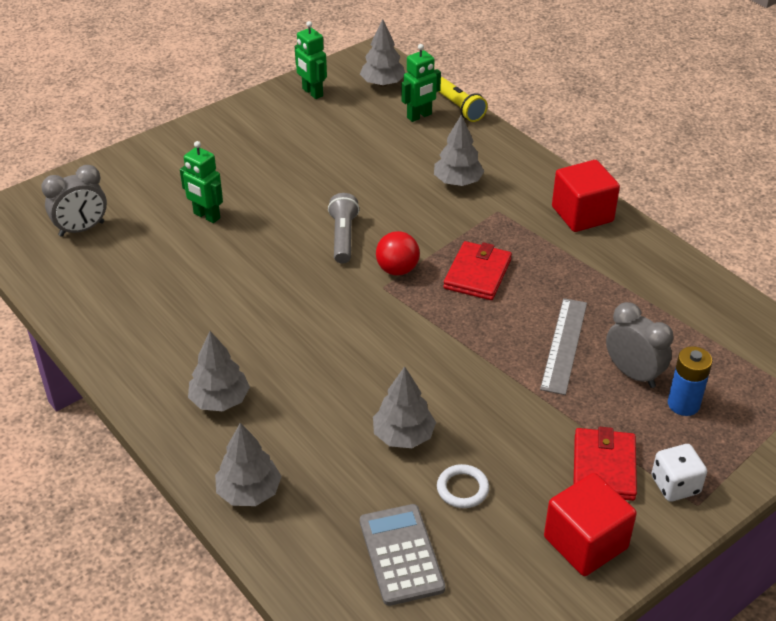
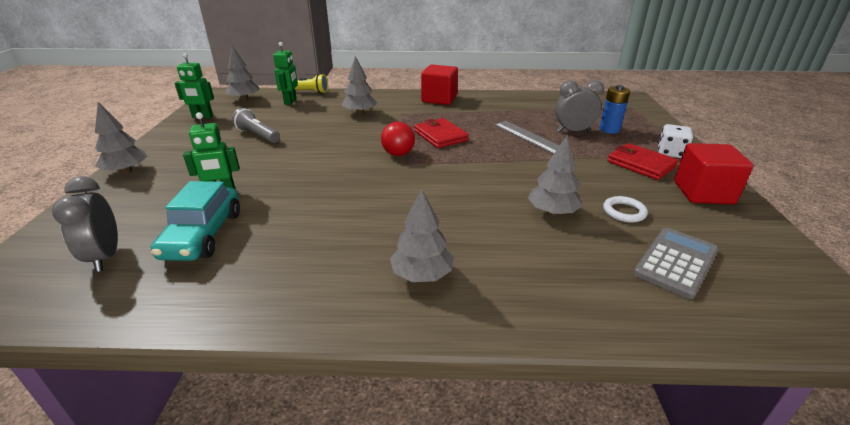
camera: 50 degrees left, 10 degrees down
grey clock [41,165,107,237] -> grey clock turned 150 degrees clockwise [52,176,118,272]
grey tree [215,423,282,506] -> grey tree moved to [95,102,148,174]
grey flashlight [328,193,359,264] -> grey flashlight moved to [232,108,280,143]
grey calculator [360,504,445,606] -> grey calculator turned 105 degrees clockwise [633,228,719,299]
none -> turquoise car [151,181,240,261]

